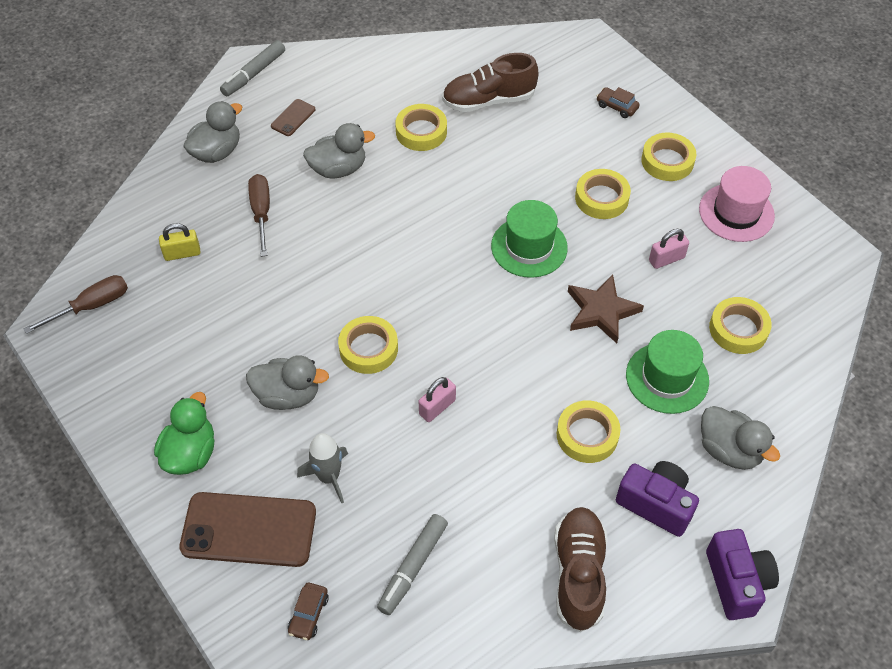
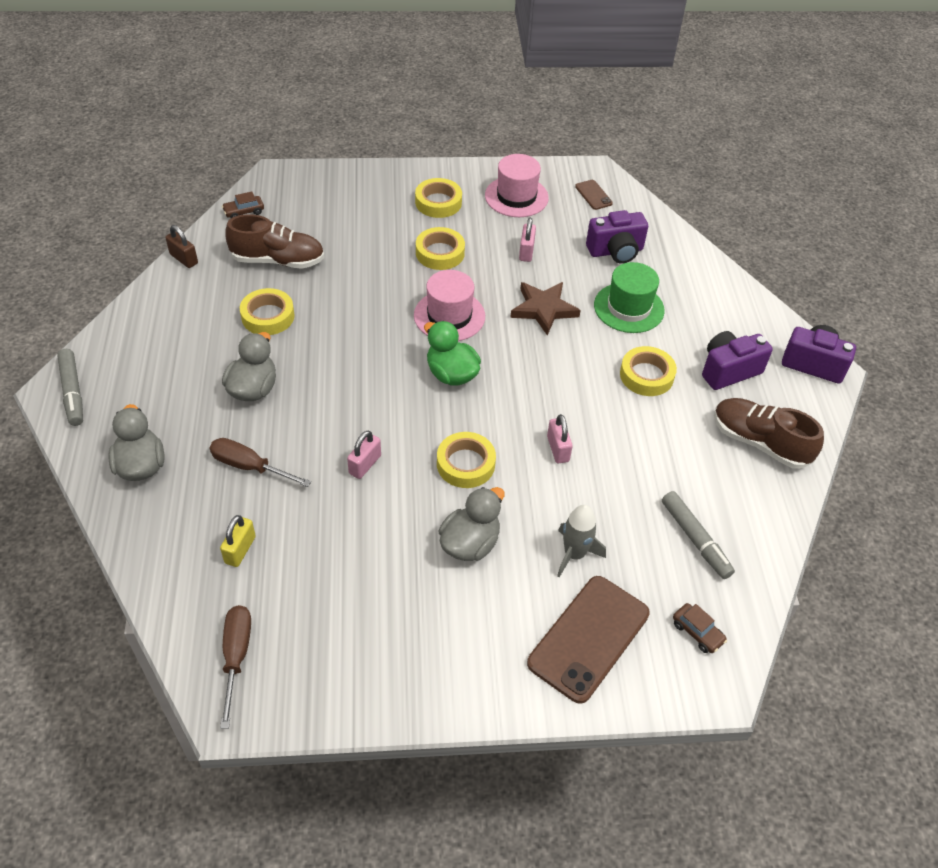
camera: 60 degrees left, 5 degrees down
green duck [154,392,214,475] -> green duck moved to [424,321,481,386]
brown phone [271,99,316,136] -> brown phone moved to [575,180,613,210]
brown shoe [442,53,538,112] -> brown shoe turned 105 degrees counterclockwise [225,214,324,269]
green hat [491,200,568,278] -> pink hat [414,270,485,341]
brown car [596,87,640,118] -> brown car moved to [222,191,264,218]
grey duck [701,406,780,470] -> none
yellow tape [709,297,772,354] -> purple camera [586,210,648,264]
none -> brown padlock [166,225,198,268]
none -> pink padlock [347,431,381,479]

